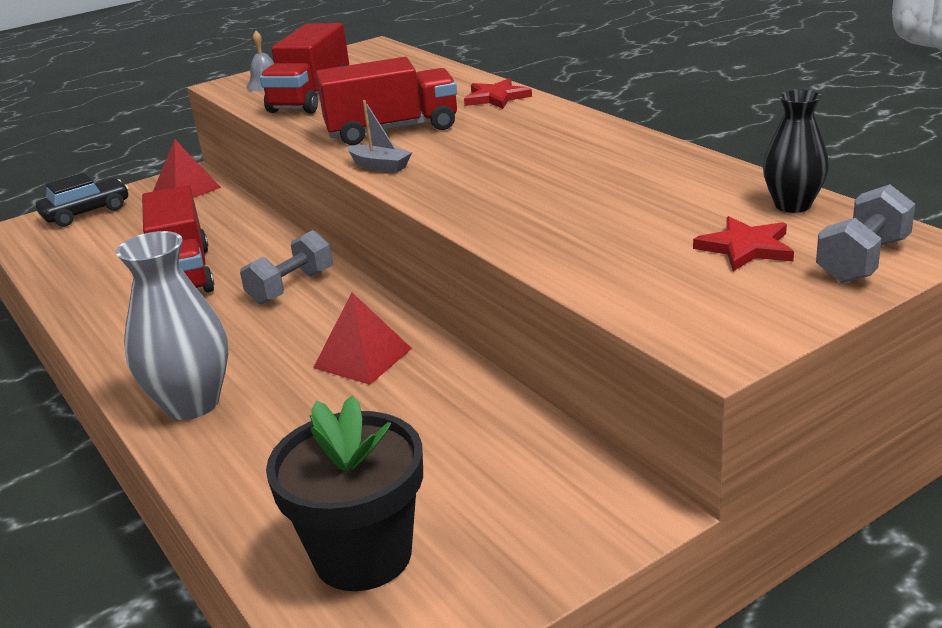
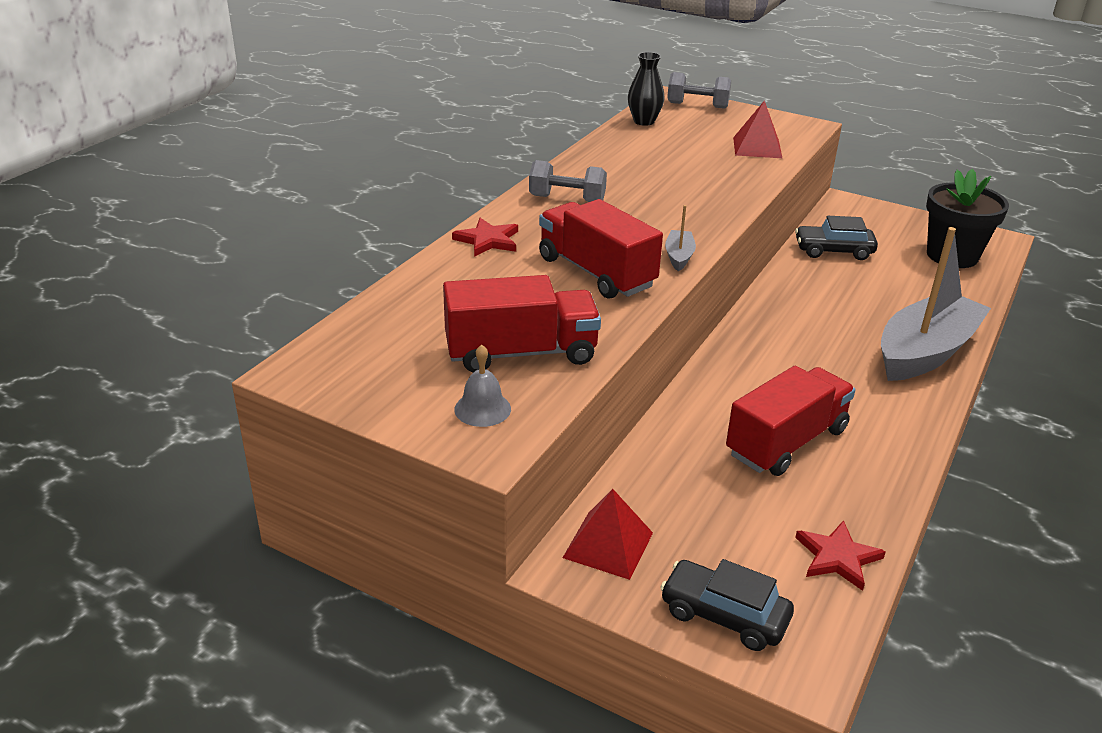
camera: 120 degrees left, 5 degrees up
grey vase [116,231,228,420] -> grey boat [881,227,991,381]
grey dumbbell [240,230,333,305] -> grey dumbbell moved to [529,160,607,202]
red pyramid [313,293,412,385] -> red pyramid moved to [733,101,782,158]
red star [693,216,794,271] -> red star moved to [795,520,886,591]
none -> black car [795,216,878,260]

